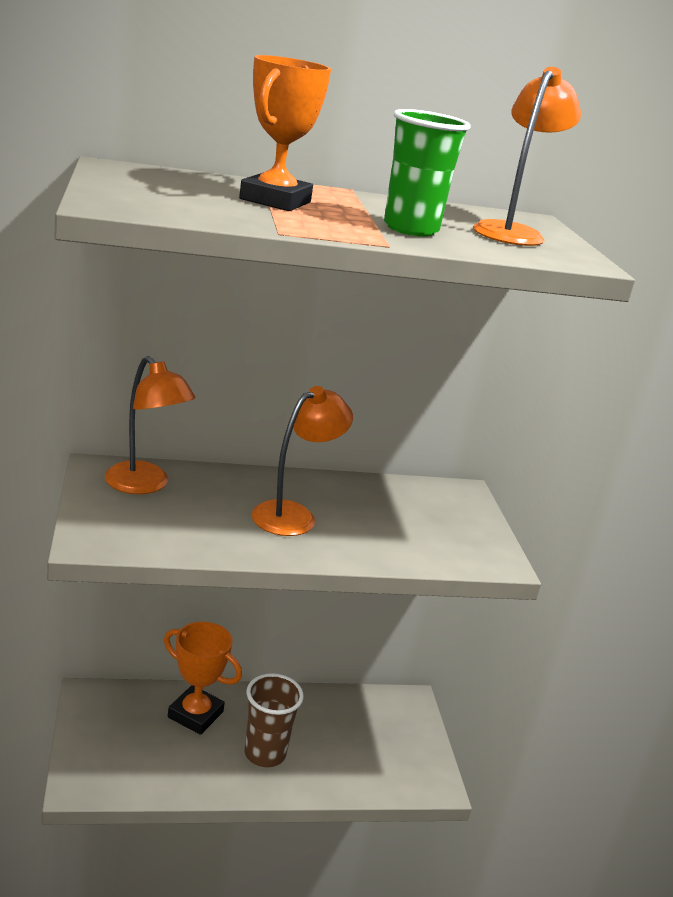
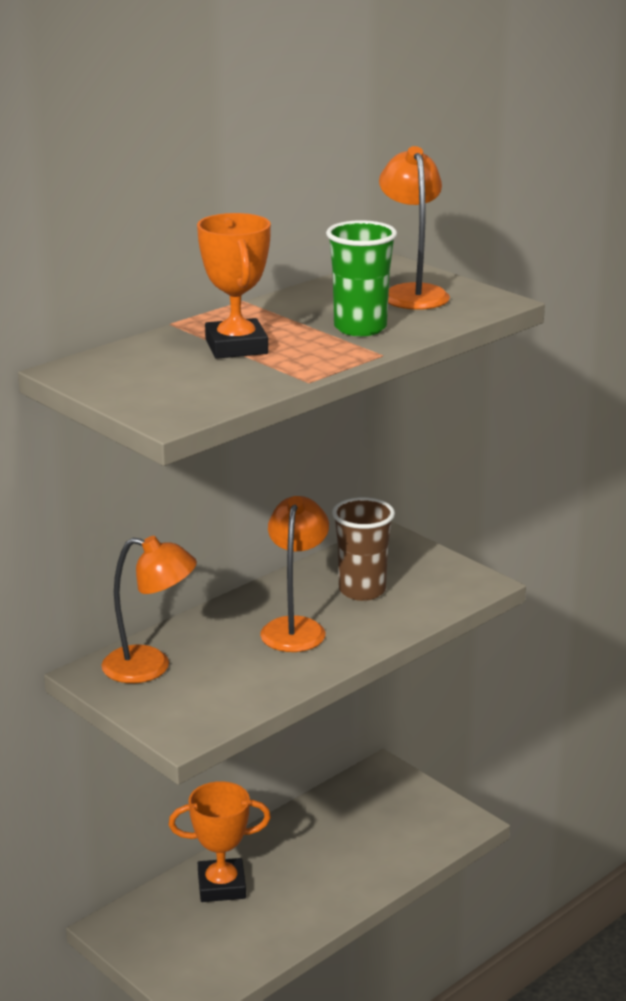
camera: 30 degrees left, 0 degrees up
brown cup [245,673,304,767] -> brown cup moved to [332,497,395,601]

